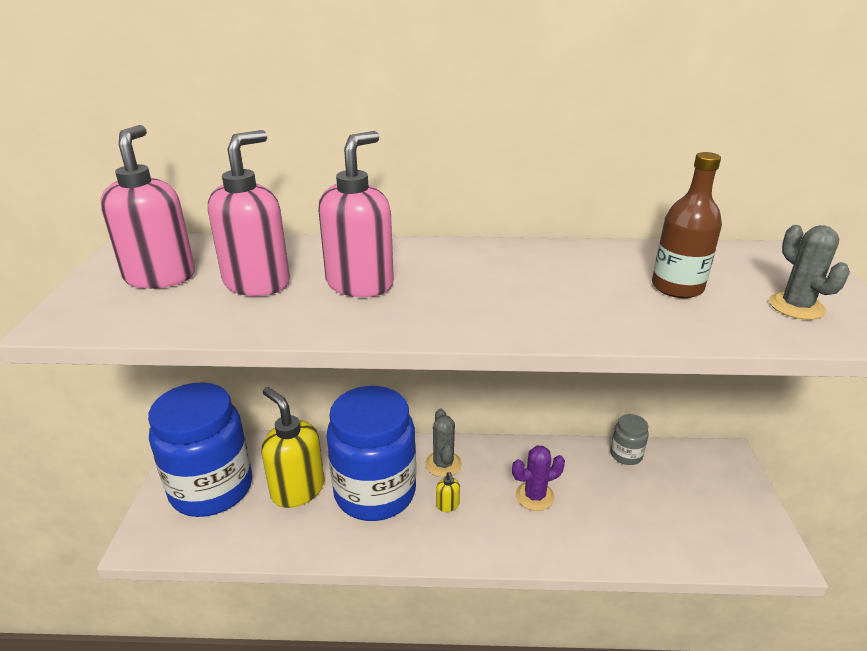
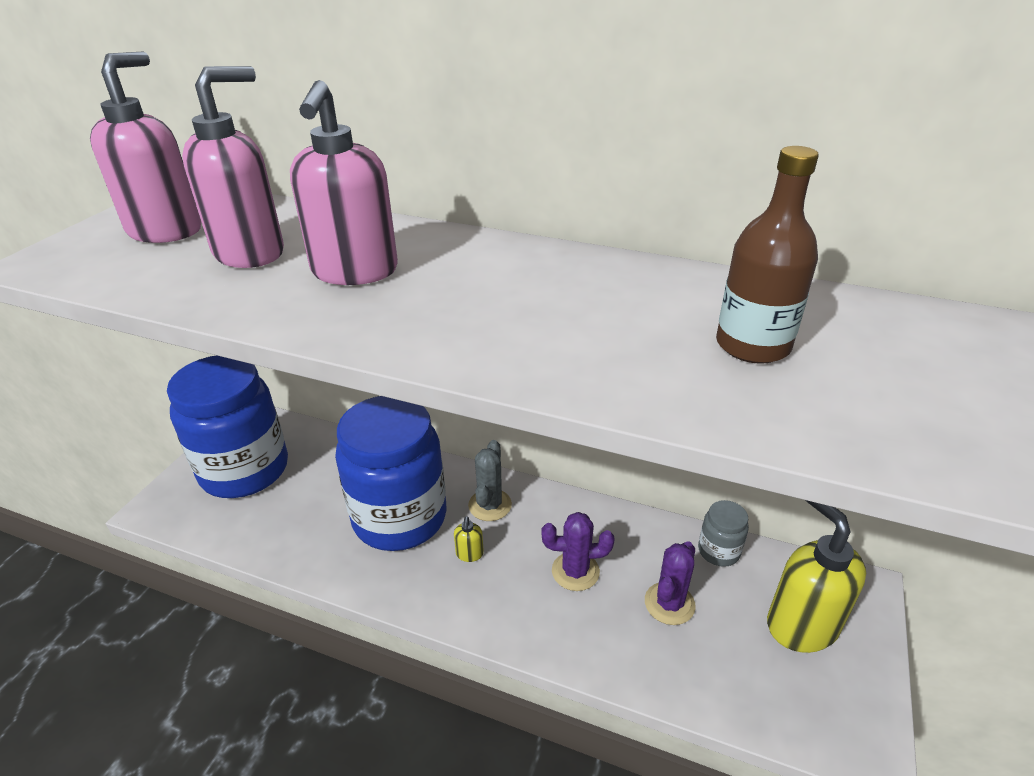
camera: 20 degrees right, 5 degrees up
yellow soap dispenser [261,387,324,508] -> yellow soap dispenser moved to [767,500,866,653]
pink soap dispenser [318,131,394,297] -> pink soap dispenser turned 135 degrees clockwise [290,80,398,285]
grey cactus [769,225,850,320] -> none
none -> purple cactus [645,541,696,625]

